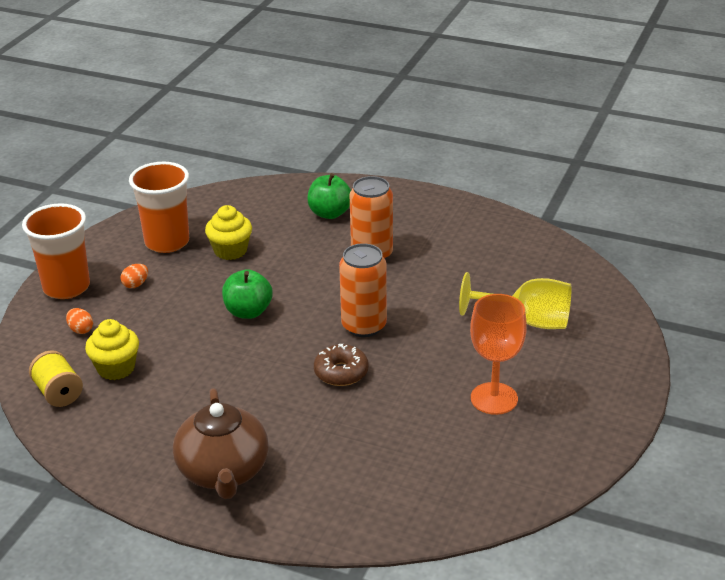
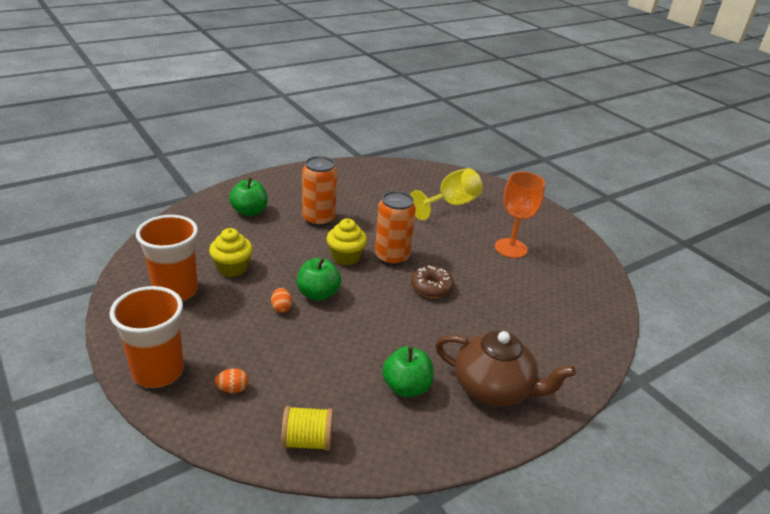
camera: 60 degrees left, 0 degrees up
yellow cupcake [85,319,139,380] -> yellow cupcake moved to [327,219,367,266]
orange egg [121,264,148,288] -> orange egg moved to [271,288,292,313]
none -> green apple [382,346,433,397]

